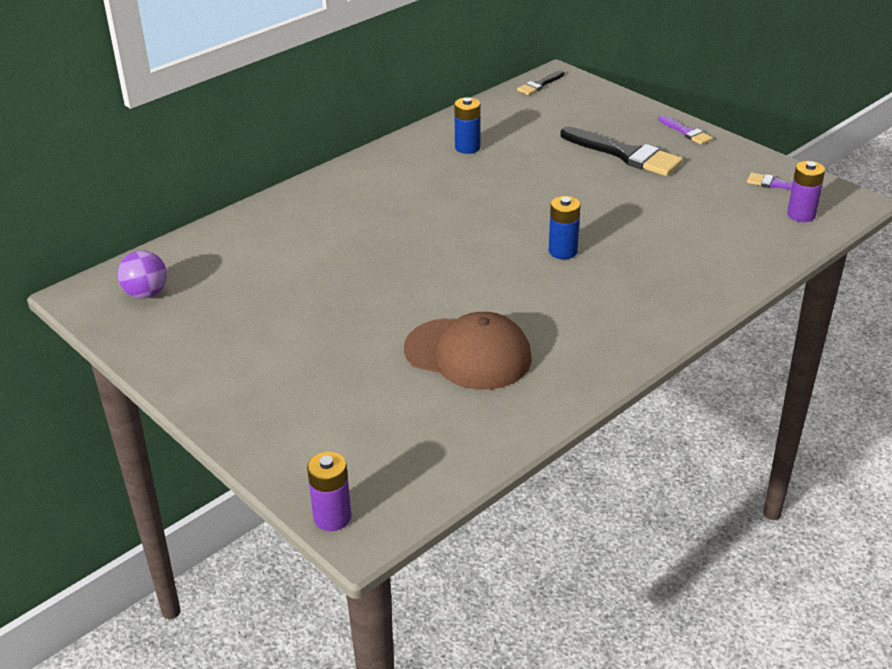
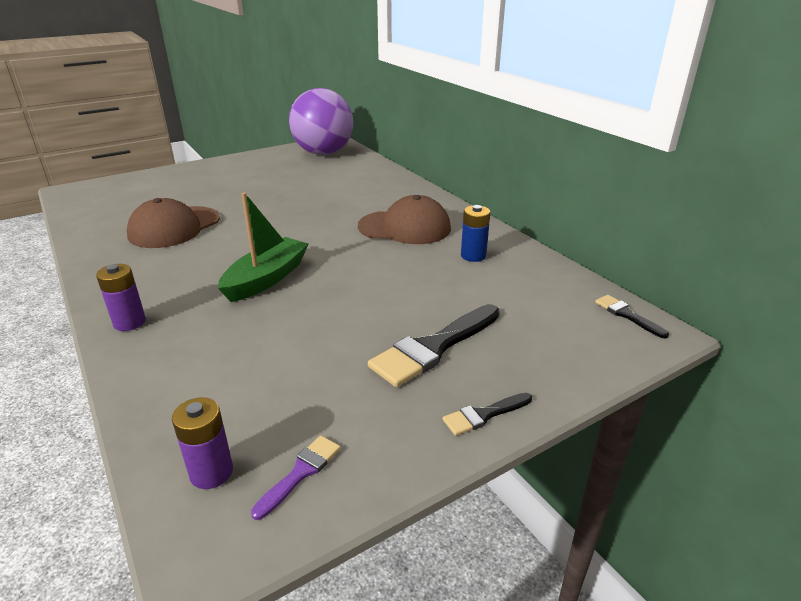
camera: 100 degrees right, 5 degrees down
purple ball [117,250,167,299] -> purple ball [289,88,353,155], size x2.26
purple battery [307,452,351,531] -> purple battery moved to [96,264,146,331]
blue battery [549,196,580,259] -> green boat [218,192,309,302]
purple brush [658,115,713,145] -> black brush [443,393,532,436]
none -> brown cap [358,195,451,244]

